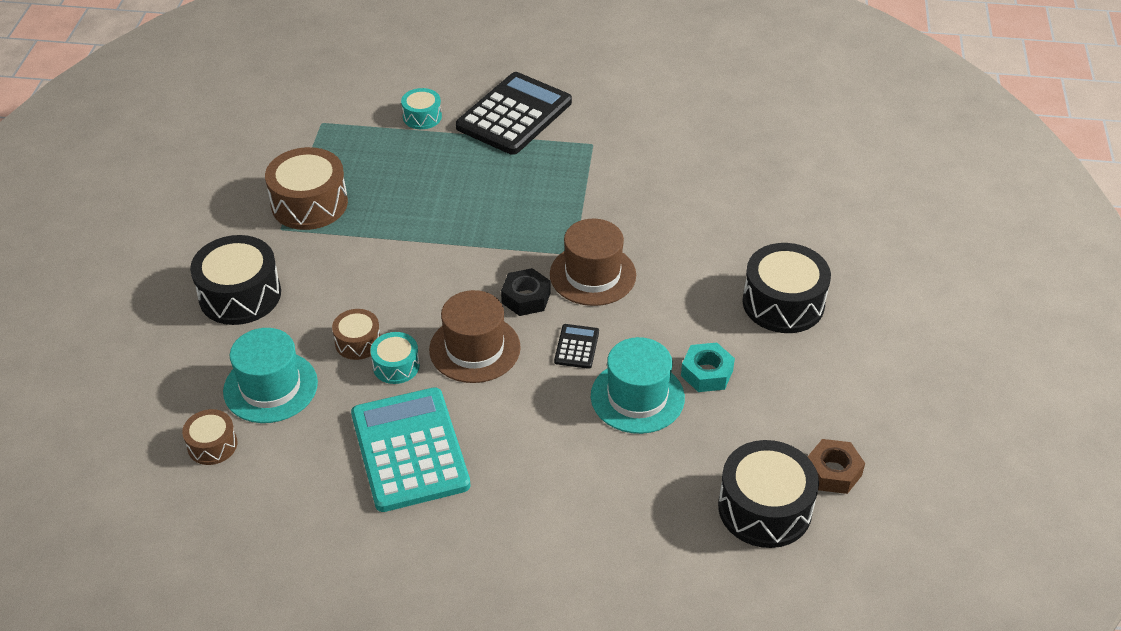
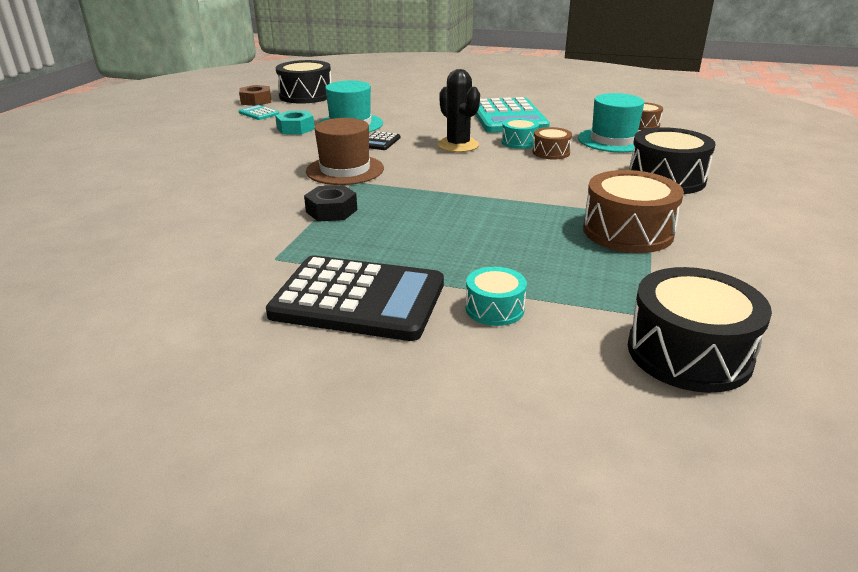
camera: 170 degrees left, 15 degrees down
brown hat [429,290,521,383] -> black cactus [438,69,480,152]
black calculator [456,72,572,155] -> black calculator turned 120 degrees counterclockwise [266,255,444,341]
black nut [501,268,551,316] -> black nut moved to [304,185,357,222]
black drum [742,243,831,333] -> black drum moved to [628,267,772,393]
none -> turquoise calculator [239,105,279,120]

